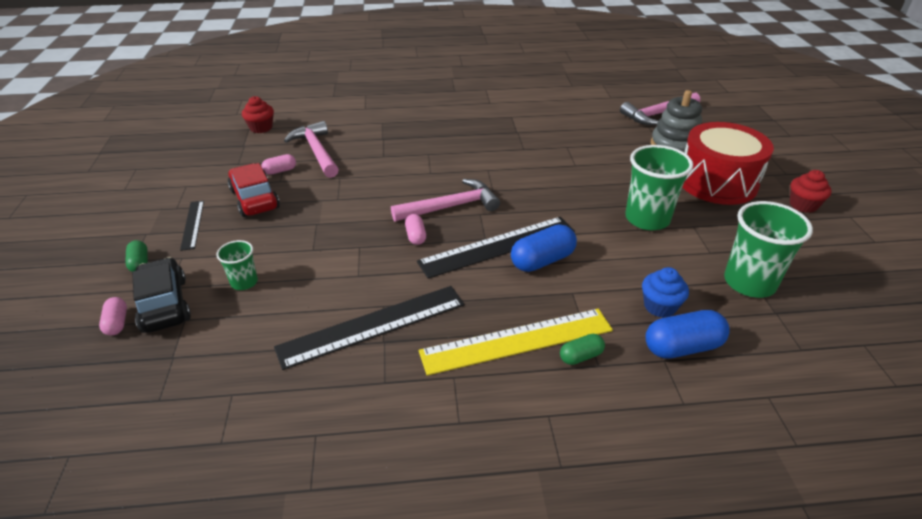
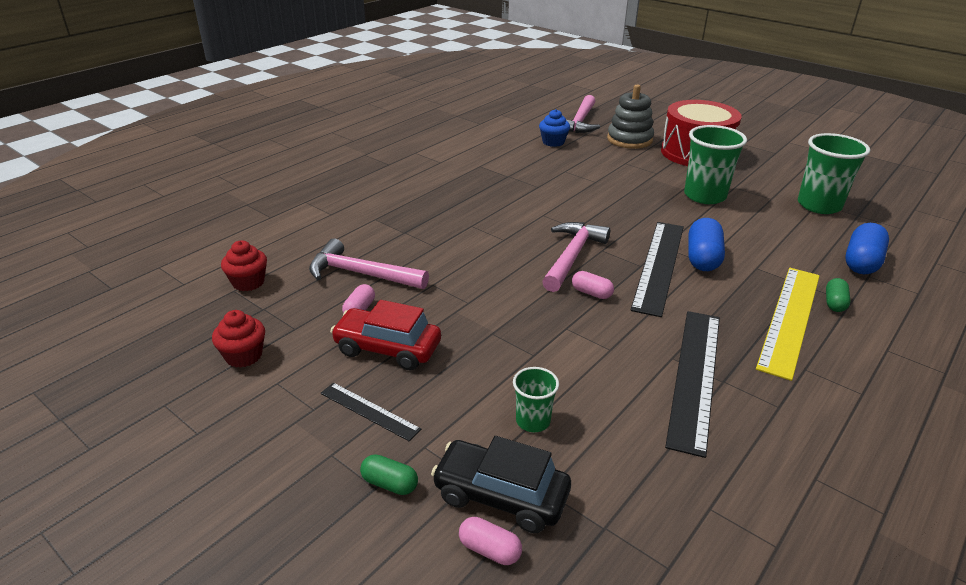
camera: 45 degrees left, 5 degrees down
blue cupcake [642,267,689,318] -> blue cupcake moved to [539,109,570,147]
red cupcake [790,170,832,213] -> red cupcake moved to [212,310,265,368]

